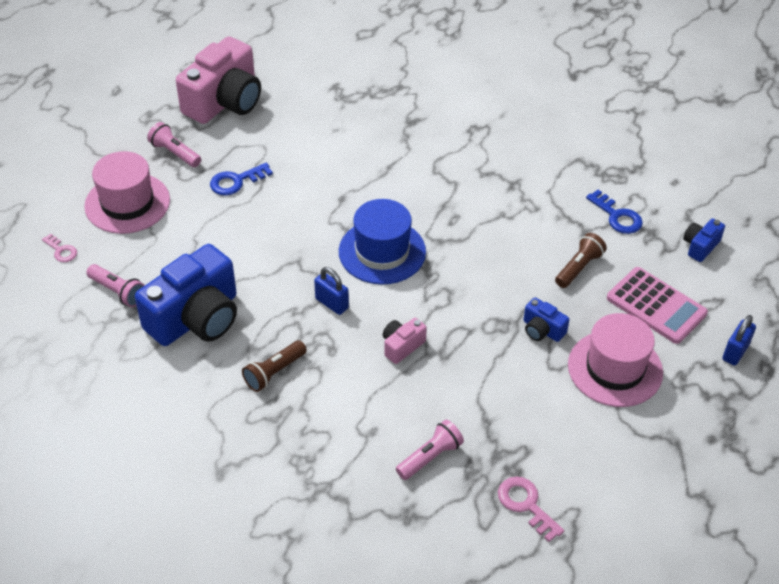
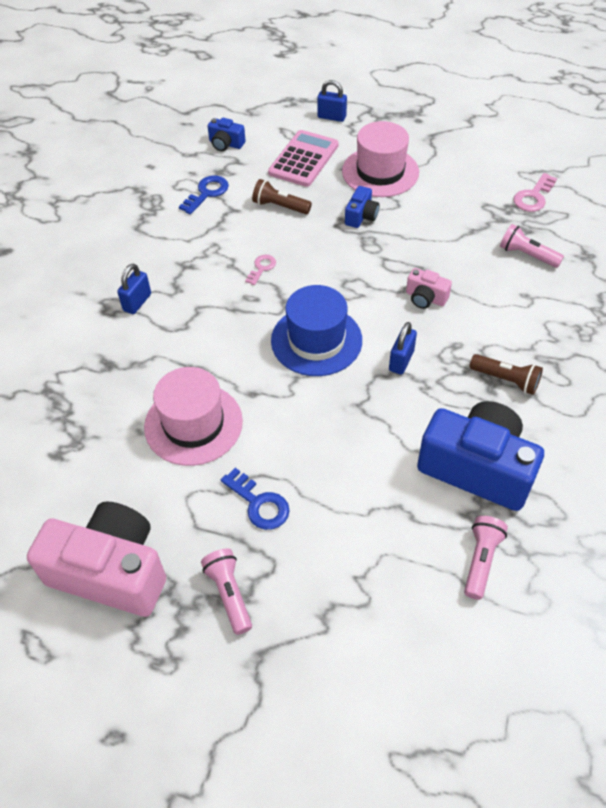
camera: 105 degrees left, 5 degrees up
pink key [42,234,77,262] -> pink key moved to [245,255,276,285]
pink hat [84,151,170,234] -> pink hat moved to [144,367,243,466]
pink flashlight [147,122,201,167] -> pink flashlight turned 135 degrees clockwise [201,549,252,635]
none -> blue padlock [117,264,151,314]

